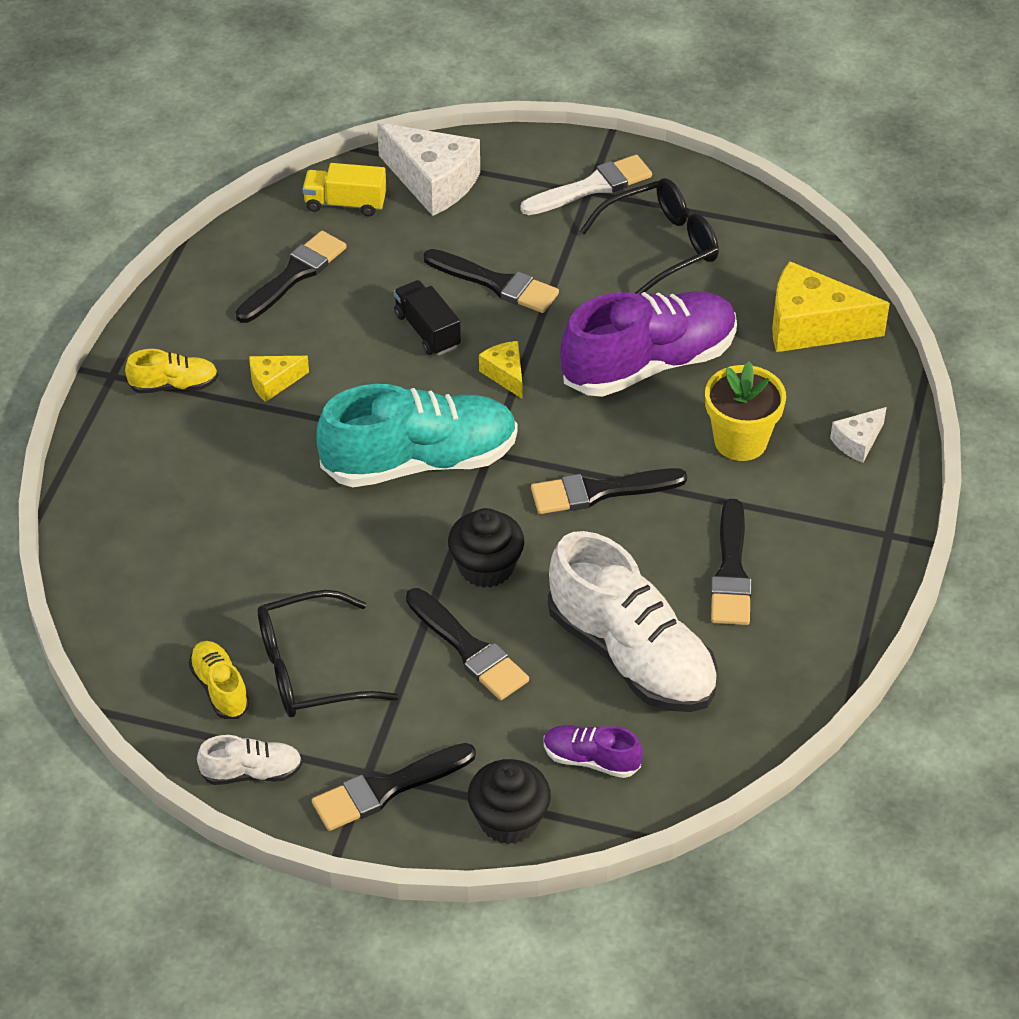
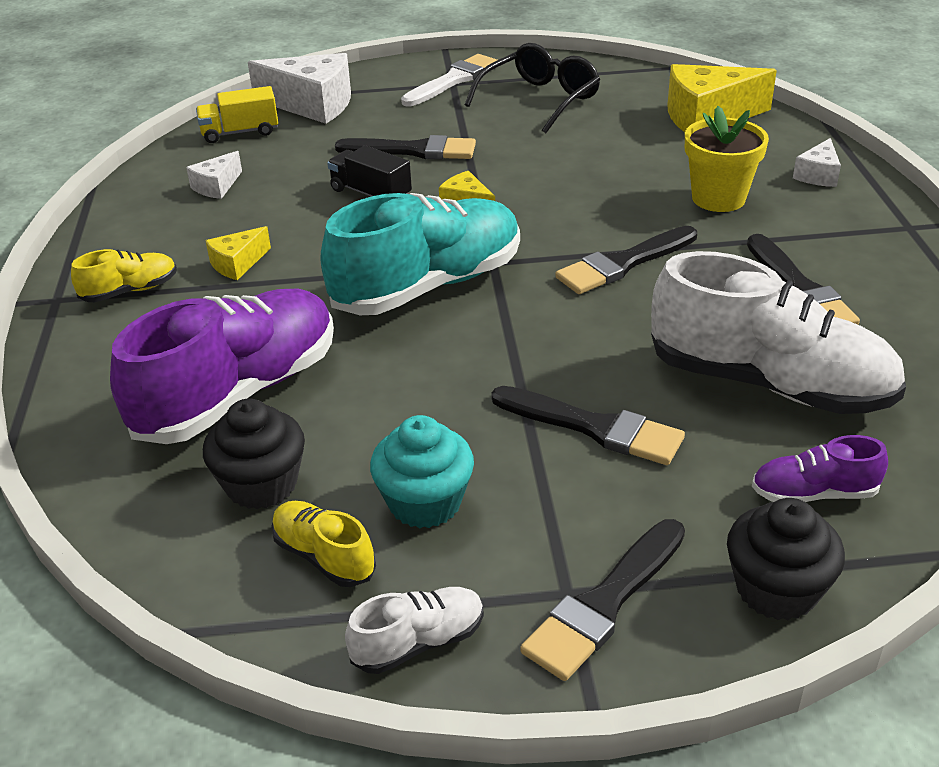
camera: 20 degrees left, 10 degrees down
black brush [236,231,347,323] -> white cheese [186,151,242,199]
black glasses [258,590,399,718] -> turquoise cupcake [370,415,474,529]
black cupcake [448,508,524,588] -> black cupcake moved to [203,399,305,509]
purple shoe [560,291,737,397] -> purple shoe moved to [110,289,334,444]

